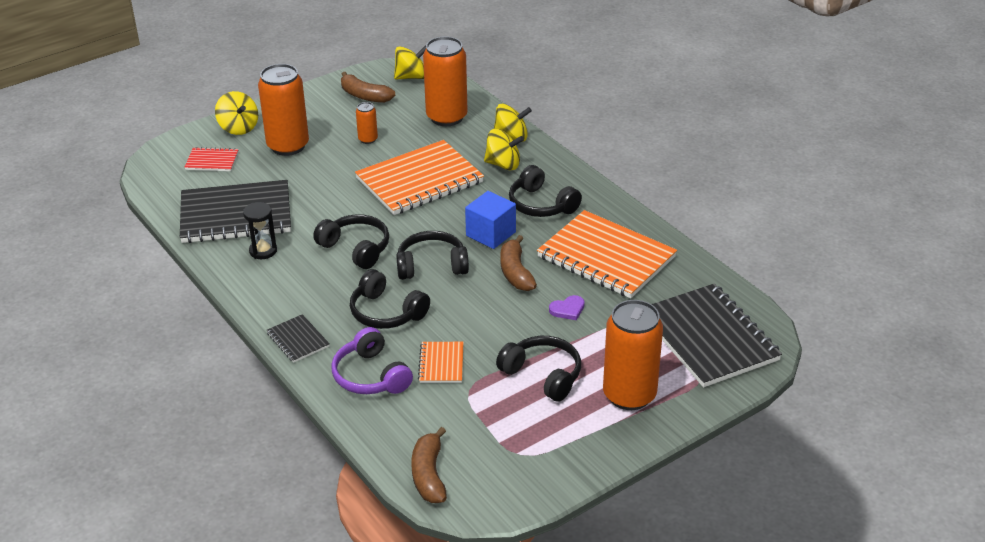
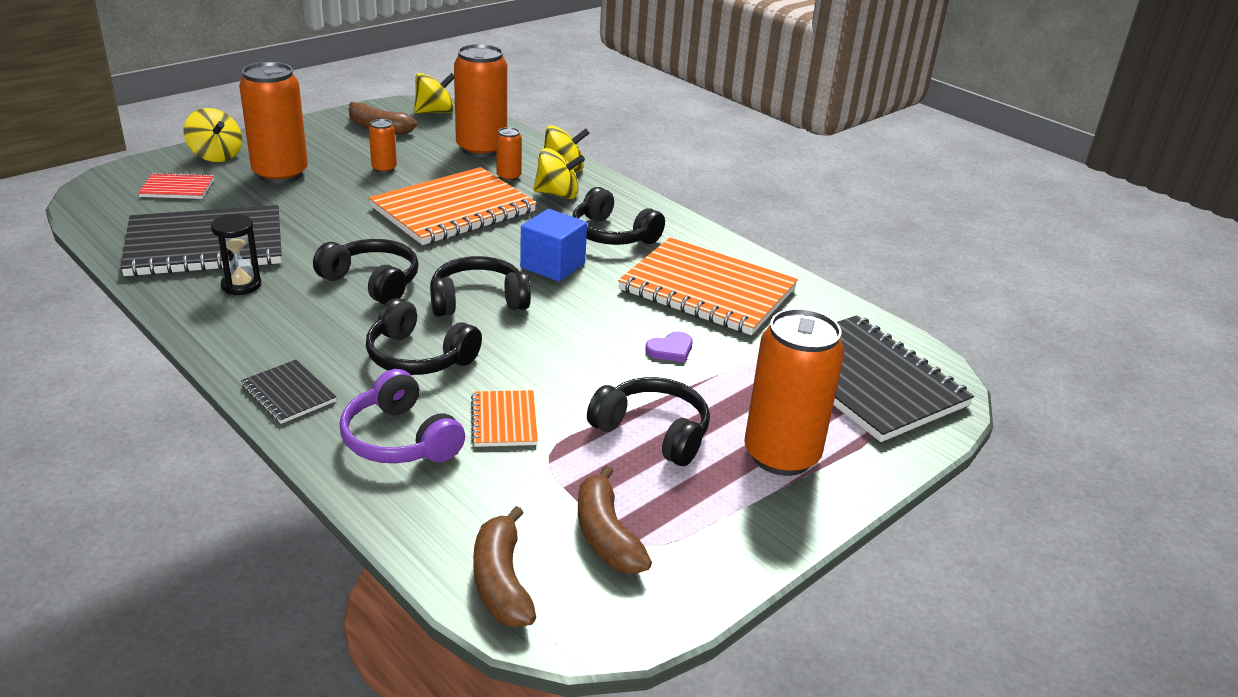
camera: 10 degrees left, 5 degrees down
brown banana [500,235,537,291] -> brown banana moved to [578,465,652,574]
none -> orange can [496,127,522,181]

